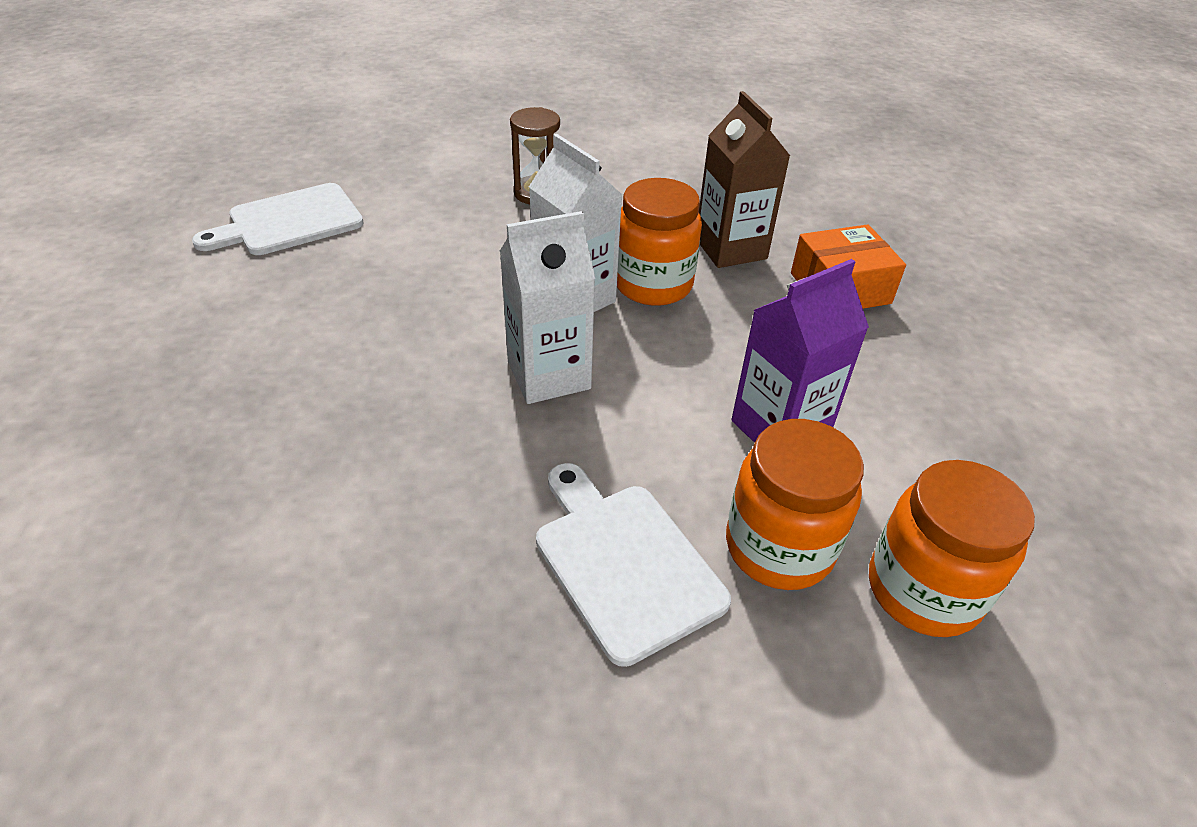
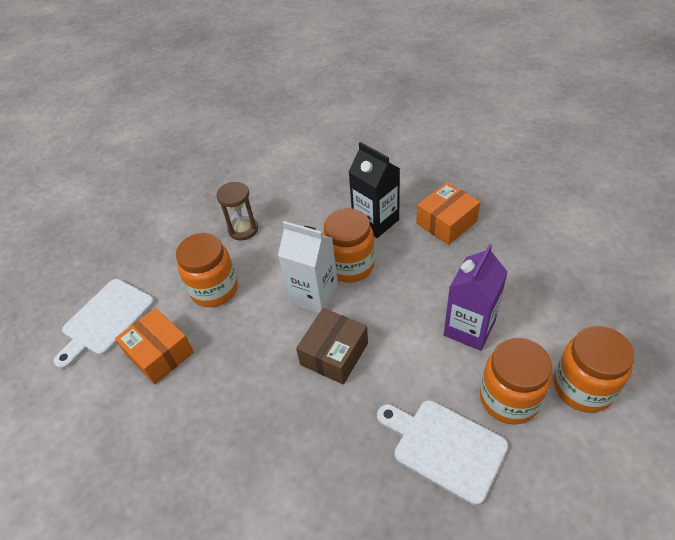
camera: 20 degrees left, 5 degrees up
white carton [500,211,596,404] -> brown box [296,308,368,385]
brown carton [699,91,790,268] -> black carton [349,142,400,238]
none -> orange box [115,308,194,385]
none -> orange jar [176,233,238,307]

